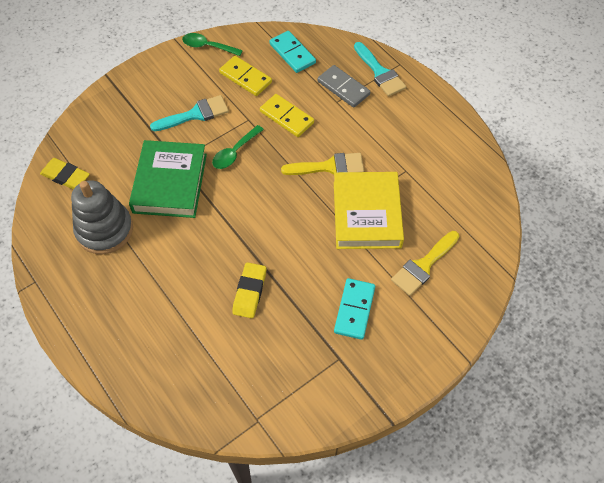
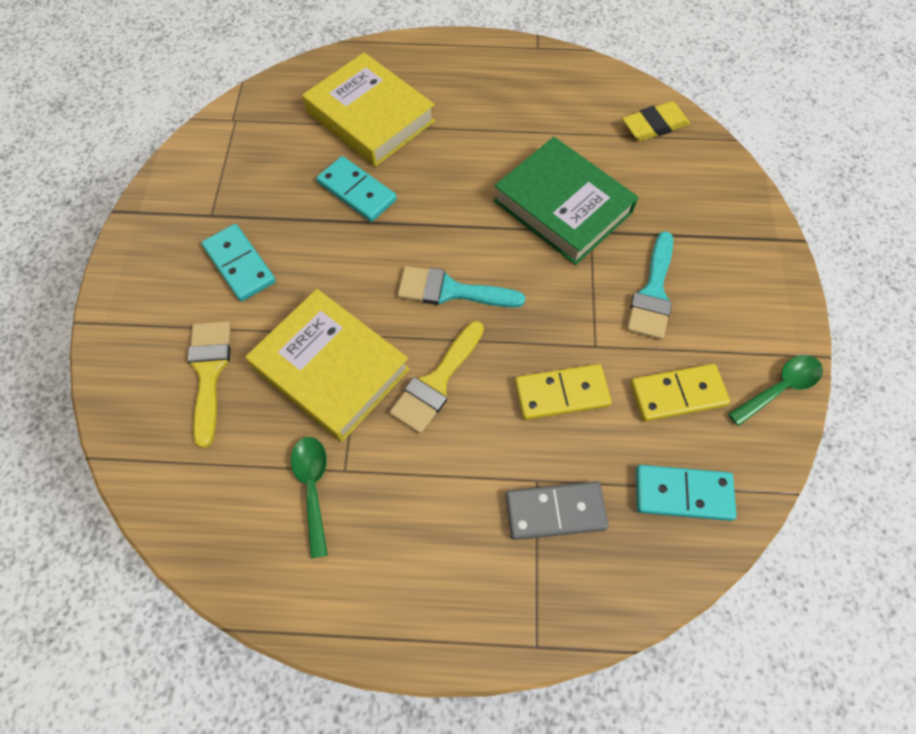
camera: 130 degrees right, 5 degrees up
grey stacking toy [71,180,133,254] -> none
green spoon [212,125,264,169] -> green spoon moved to [291,437,328,559]
yellow eraser [232,262,266,318] -> turquoise domino [316,156,397,222]
turquoise brush [354,42,406,96] -> turquoise brush moved to [397,266,525,308]
none -> yellow book [303,52,435,167]

